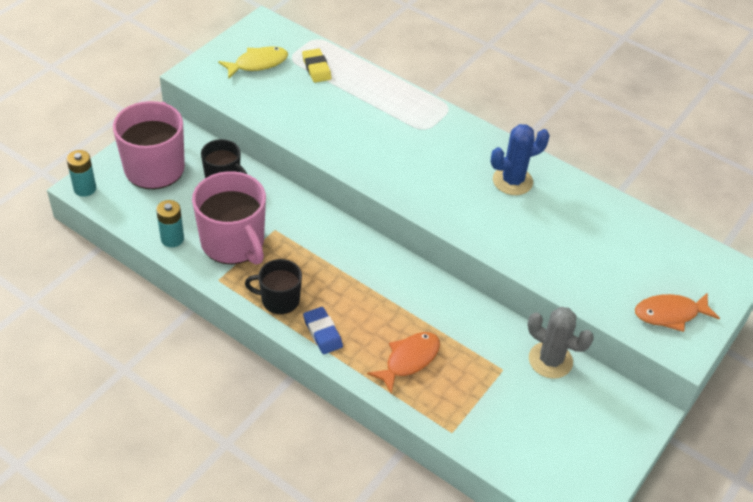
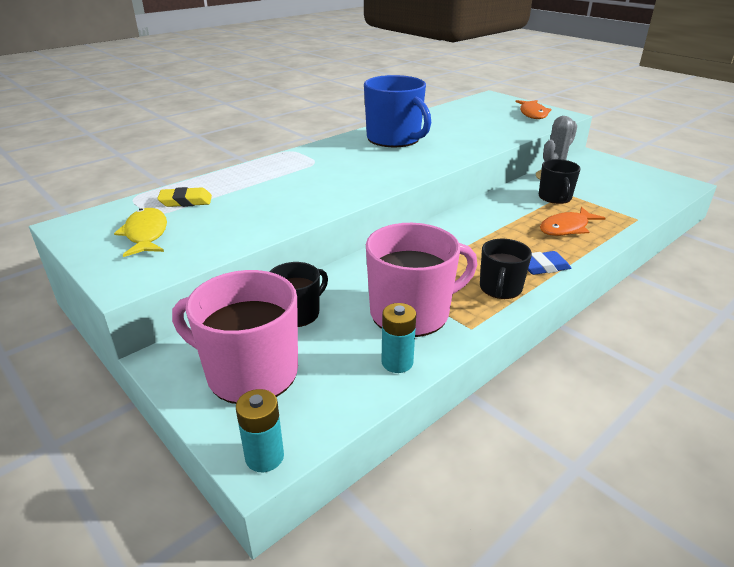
camera: 75 degrees left, 15 degrees down
orange fish [367,332,440,394] -> orange fish turned 90 degrees counterclockwise [540,207,605,236]
blue cactus [491,124,550,195] -> blue mug [364,75,431,147]
none -> black mug [539,159,581,204]

